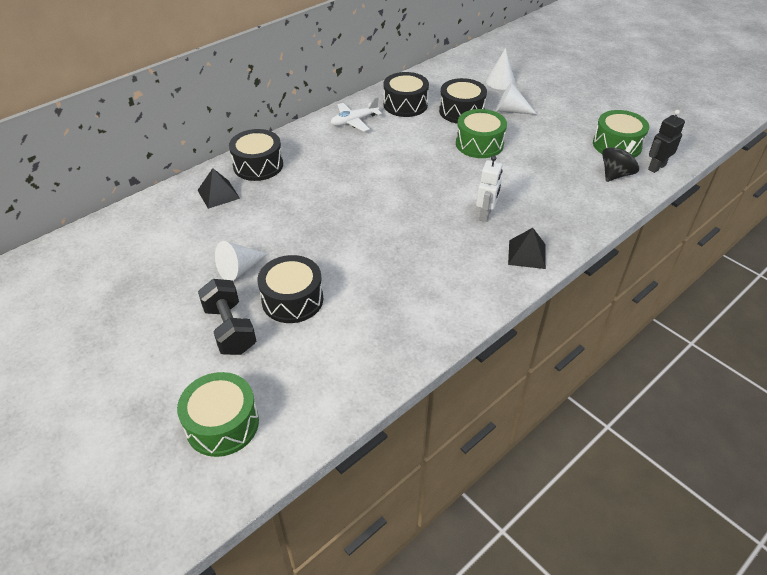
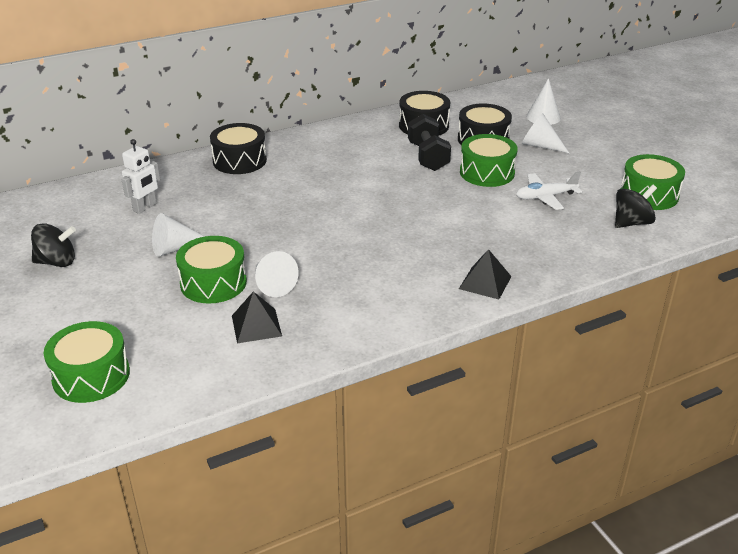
camera: 15 degrees right, 10 degrees down
black pyramid [198,168,240,209] -> black pyramid moved to [232,291,282,343]
black dumbbell [198,279,256,355] -> black dumbbell moved to [408,114,451,171]
black drum [257,255,323,323] -> green drum [176,236,247,303]
white plane [331,97,382,132] -> white plane moved to [516,172,582,210]
white robot [476,155,503,222] -> white robot moved to [121,139,160,214]
black robot [648,110,685,173] -> none
none -> black spinning top [31,223,76,267]
none -> white cone [255,251,298,297]

